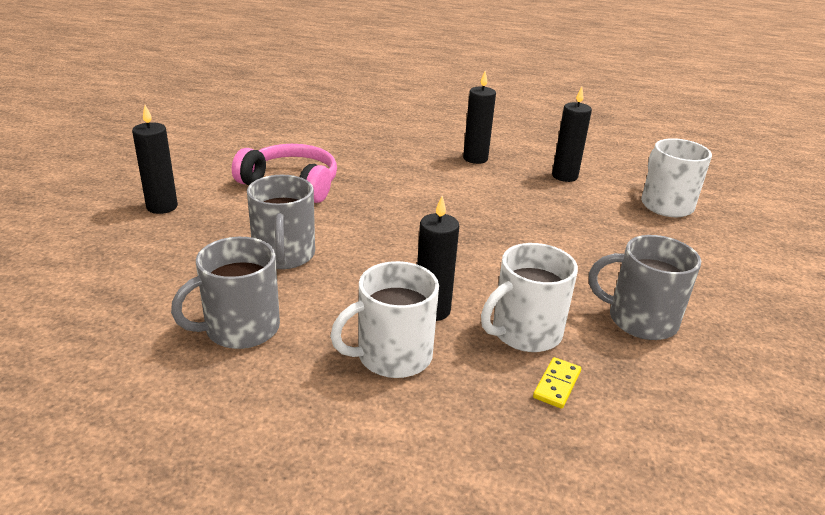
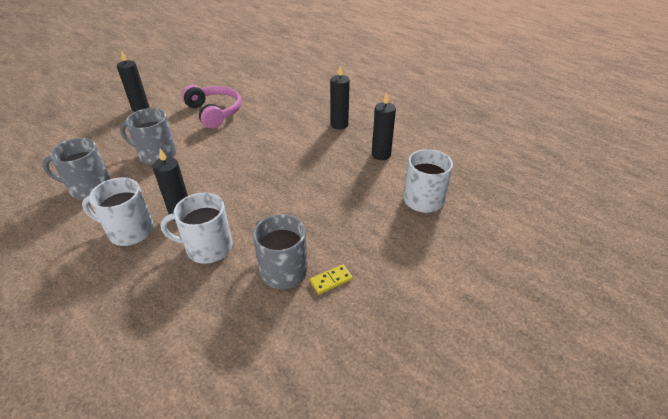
camera: 35 degrees right, 10 degrees up
grey mug [247,175,315,269] -> grey mug turned 75 degrees clockwise [120,108,176,165]
yellow domino [533,357,581,409] -> yellow domino moved to [310,265,353,294]

